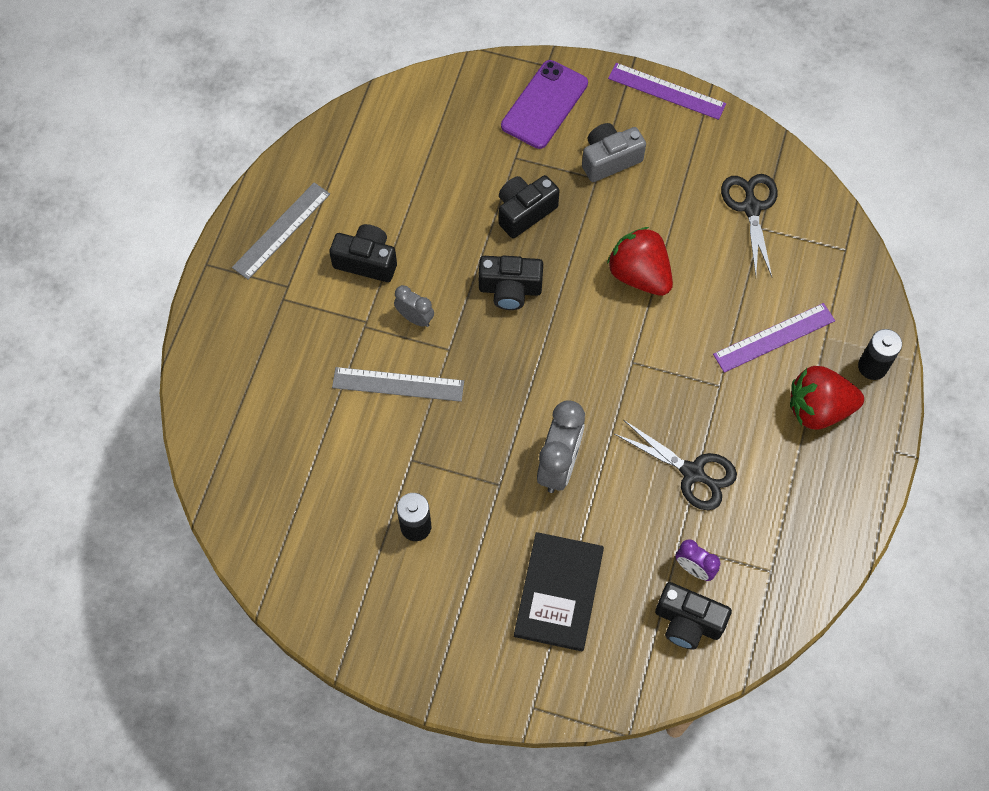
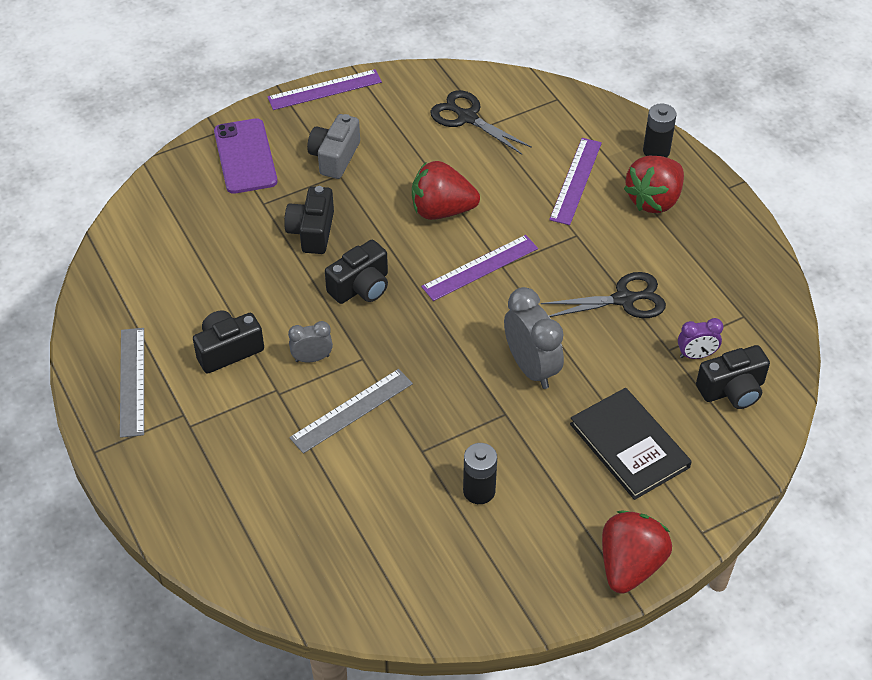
camera: 45 degrees left, 15 degrees down
none -> purple ruler [421,235,538,301]
none -> red strawberry [602,511,672,594]

